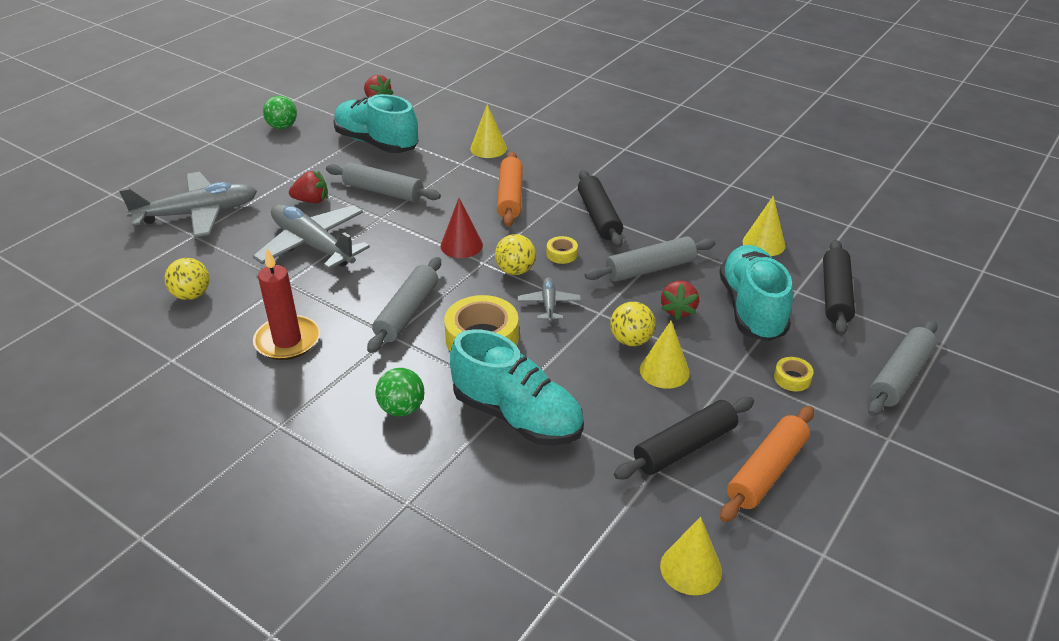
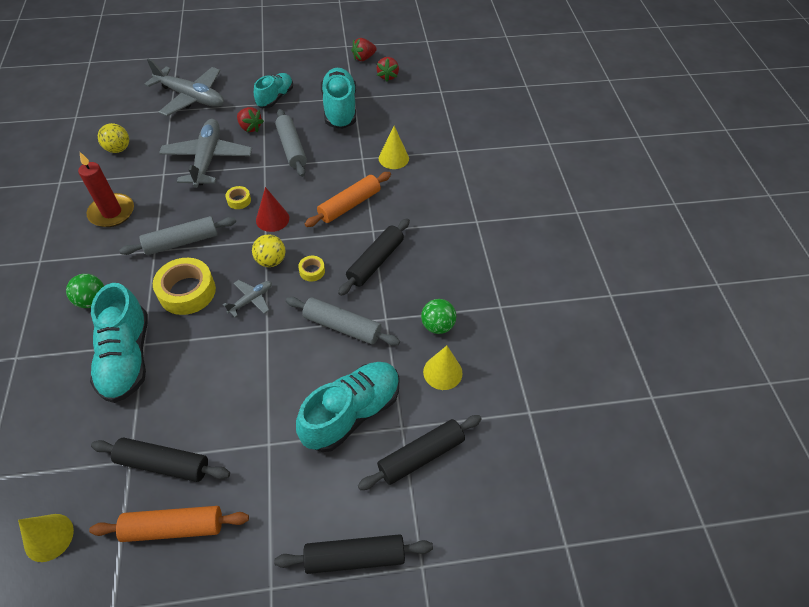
camera: 45 degrees right, 15 degrees up
green ball [263,96,297,129] -> green ball moved to [421,299,456,334]
yellow ball [610,302,655,346] -> none
yellow cone [640,321,690,389] -> none
red strawberry [661,281,699,320] -> red strawberry moved to [351,38,377,61]
yellow tape [774,357,813,391] -> yellow tape moved to [225,186,251,209]
grey rolling pin [868,320,937,416] -> black rolling pin [274,534,433,574]
none -> turquoise shoe [254,73,293,108]

